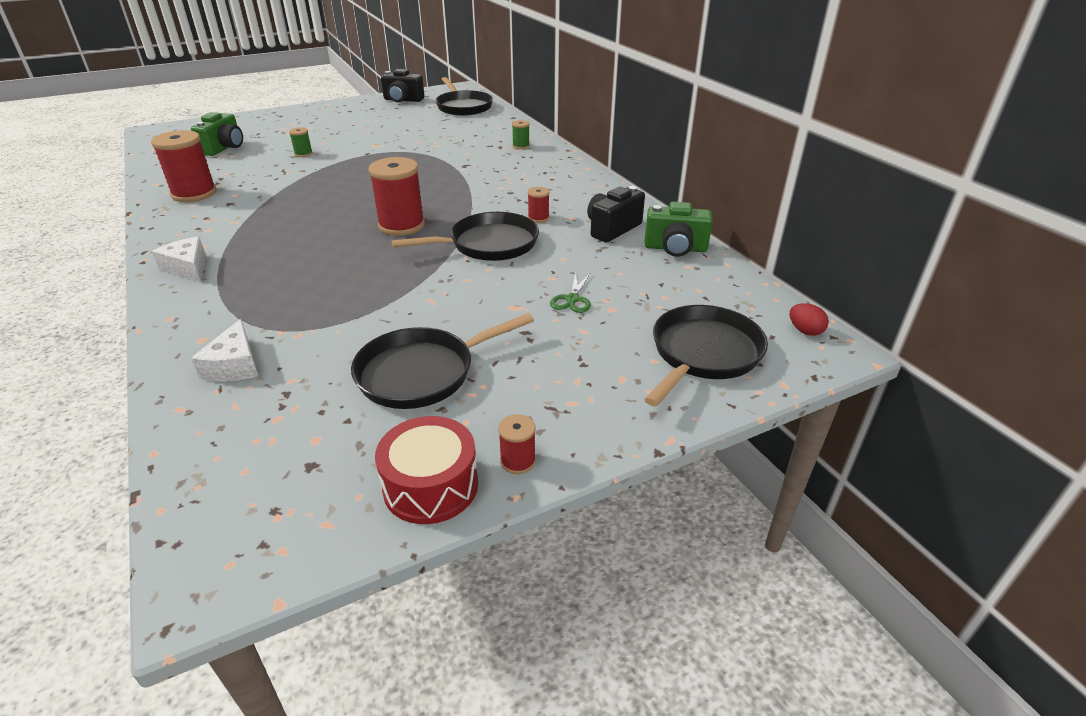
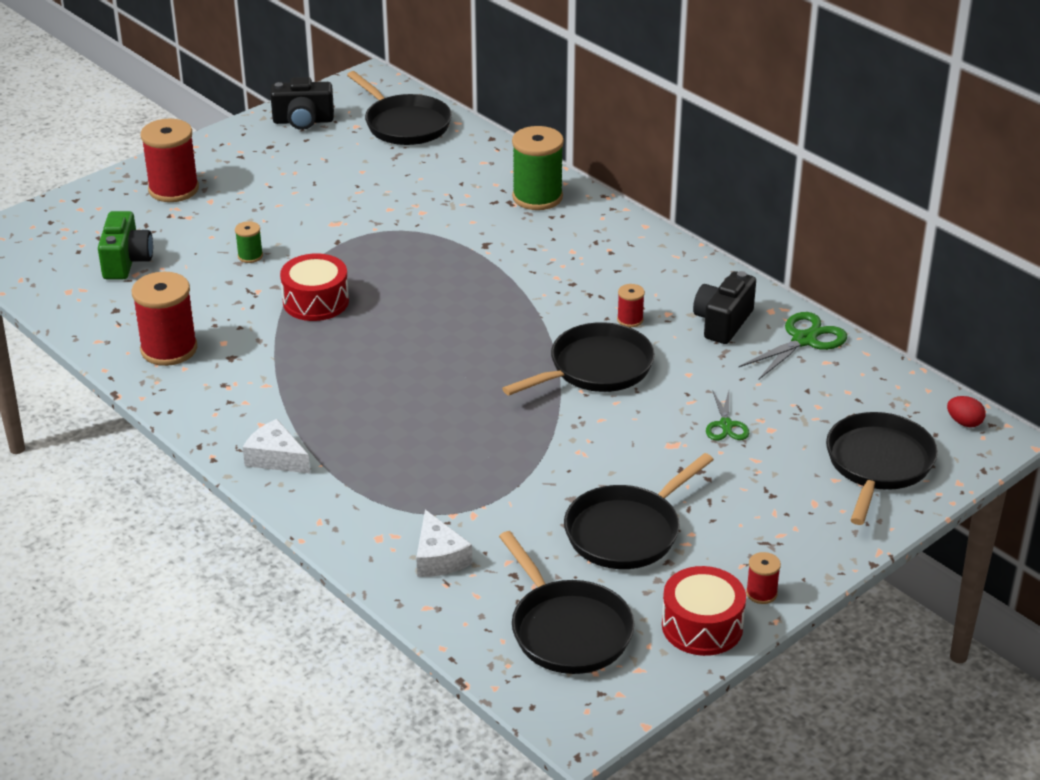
camera: 15 degrees left, 0 degrees up
red spool [368,157,425,236] -> red spool moved to [141,119,199,202]
green spool [512,120,530,149] -> green spool [512,126,564,210], size x2.10
green camera [644,202,713,257] -> green scissors [739,312,847,380]
none -> red drum [280,253,349,321]
none -> black pan [499,531,634,674]

